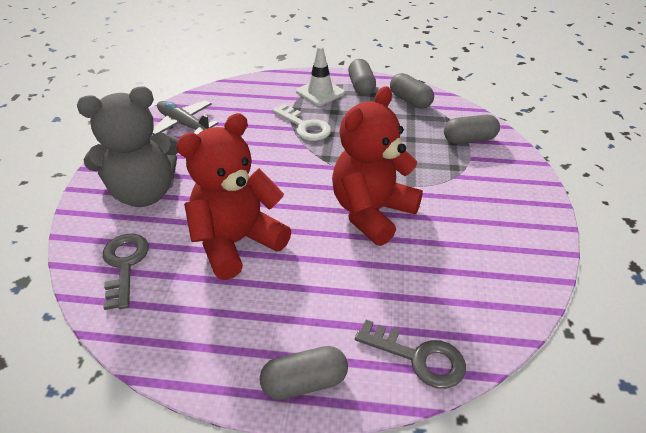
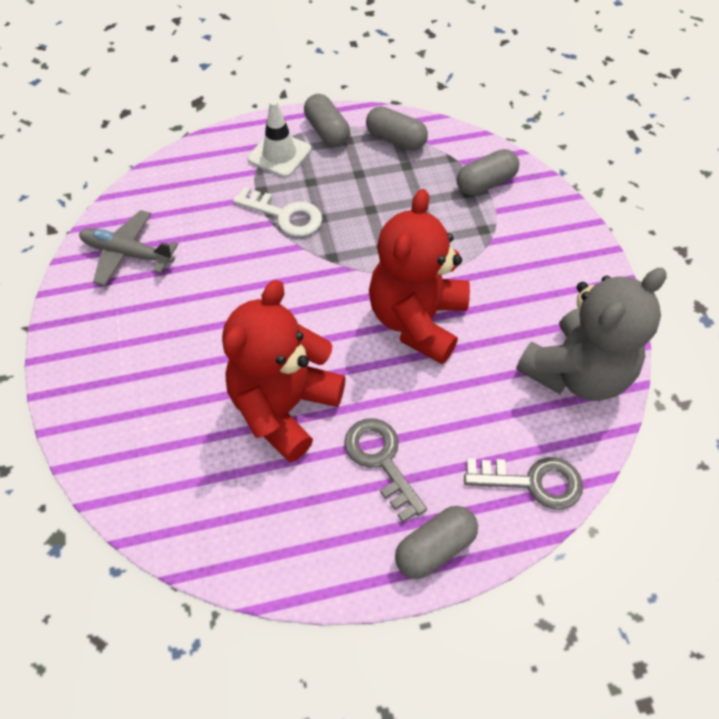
camera: 20 degrees left, 15 degrees up
grey teddy bear [77,86,179,207] -> grey teddy bear moved to [516,268,667,401]
grey key [103,234,149,310] -> grey key moved to [344,418,427,522]

